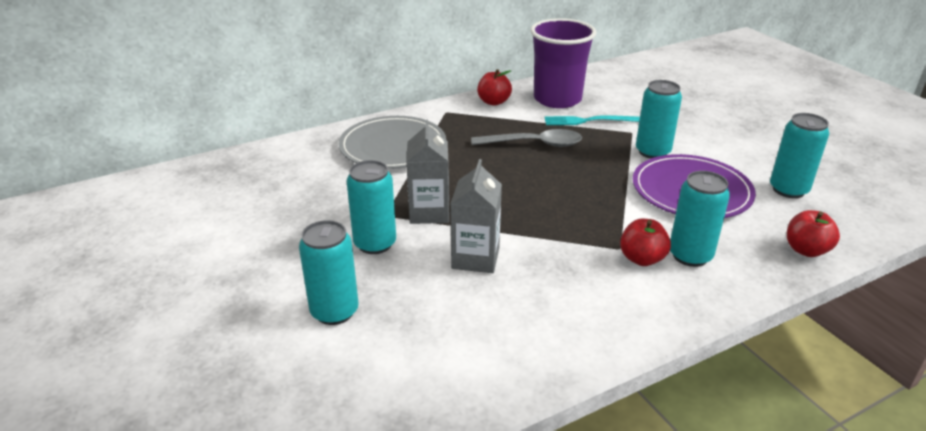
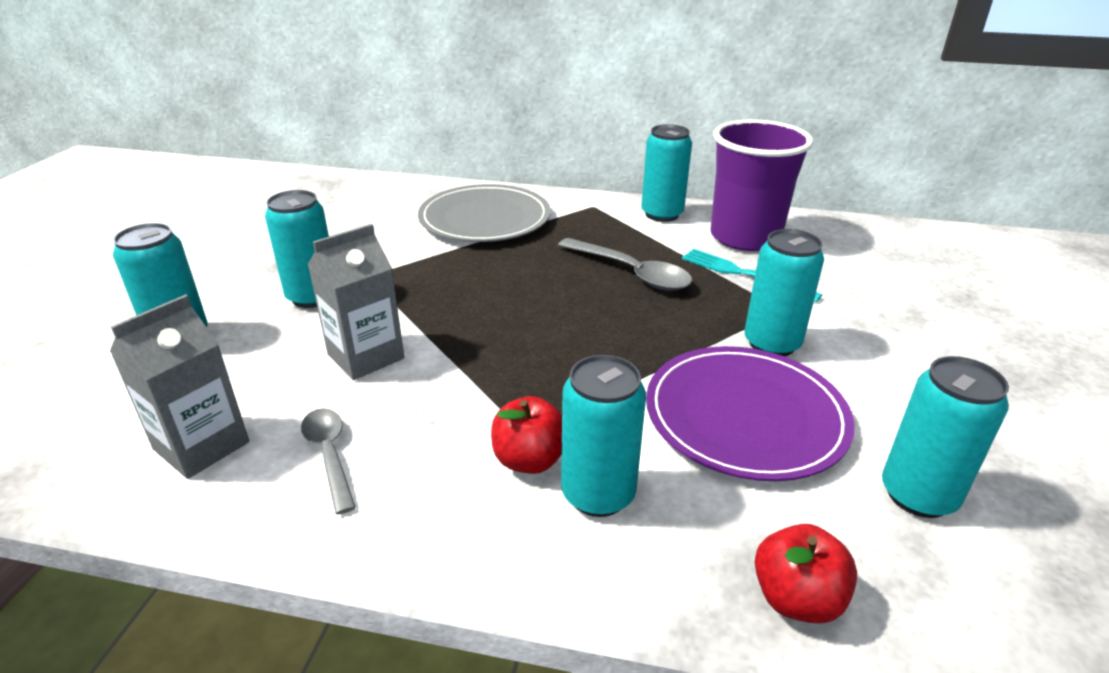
camera: 40 degrees right, 0 degrees up
grey carton [406,120,449,224] -> grey carton moved to [110,294,249,479]
red apple [477,69,512,106] -> turquoise can [641,124,692,222]
none -> grey spoon [301,408,356,515]

